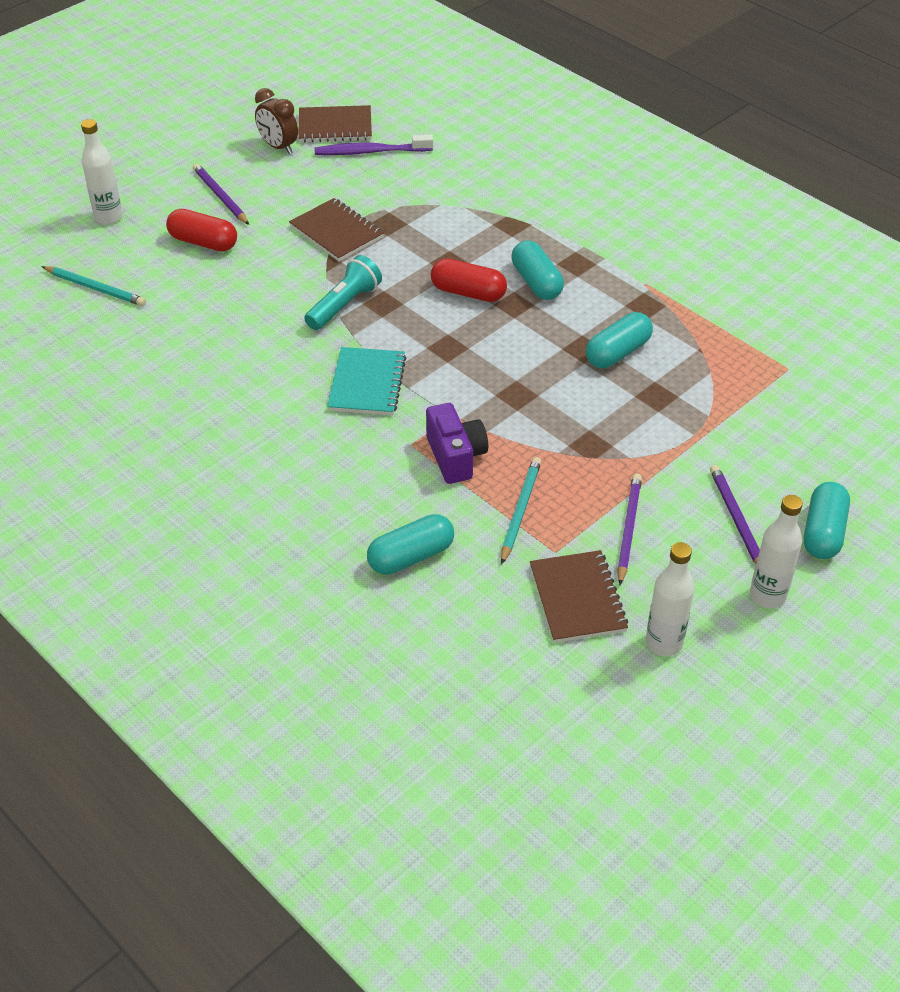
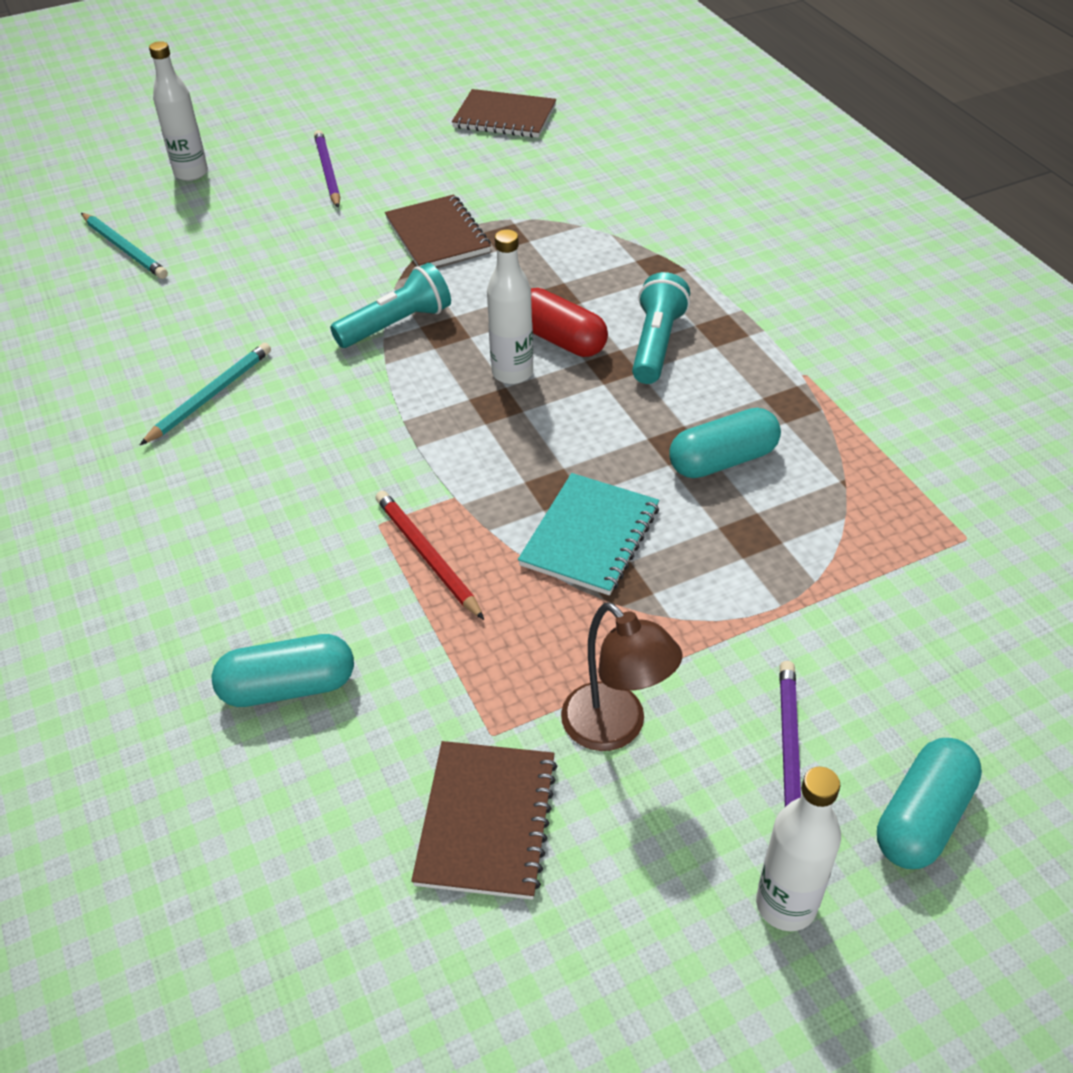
camera: 20 degrees right, 0 degrees up
red capsule [166,209,237,252] -> none
brown clock [255,88,298,154] -> none
purple toothbrush [314,135,433,155] -> none
turquoise notebook [327,347,406,415] -> turquoise notebook moved to [518,473,659,595]
purple camera [426,403,488,484] -> red pencil [375,491,484,620]
turquoise pencil [501,457,541,565] -> turquoise pencil moved to [140,343,271,445]
turquoise capsule [511,240,564,300] -> turquoise flashlight [632,272,690,384]
purple pencil [617,473,642,585] -> brown lamp [561,602,682,751]
white bottle [646,542,694,656] -> white bottle moved to [487,229,533,384]

